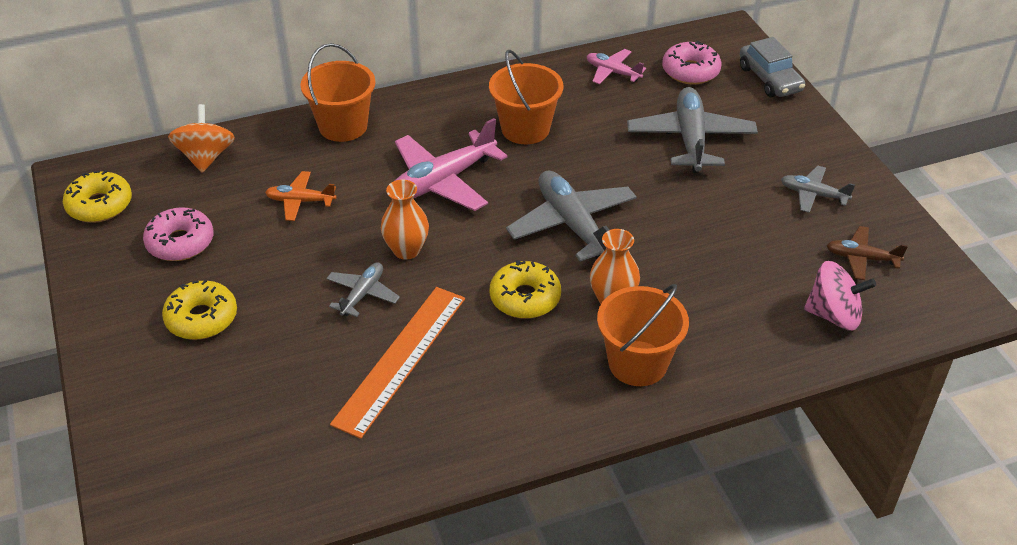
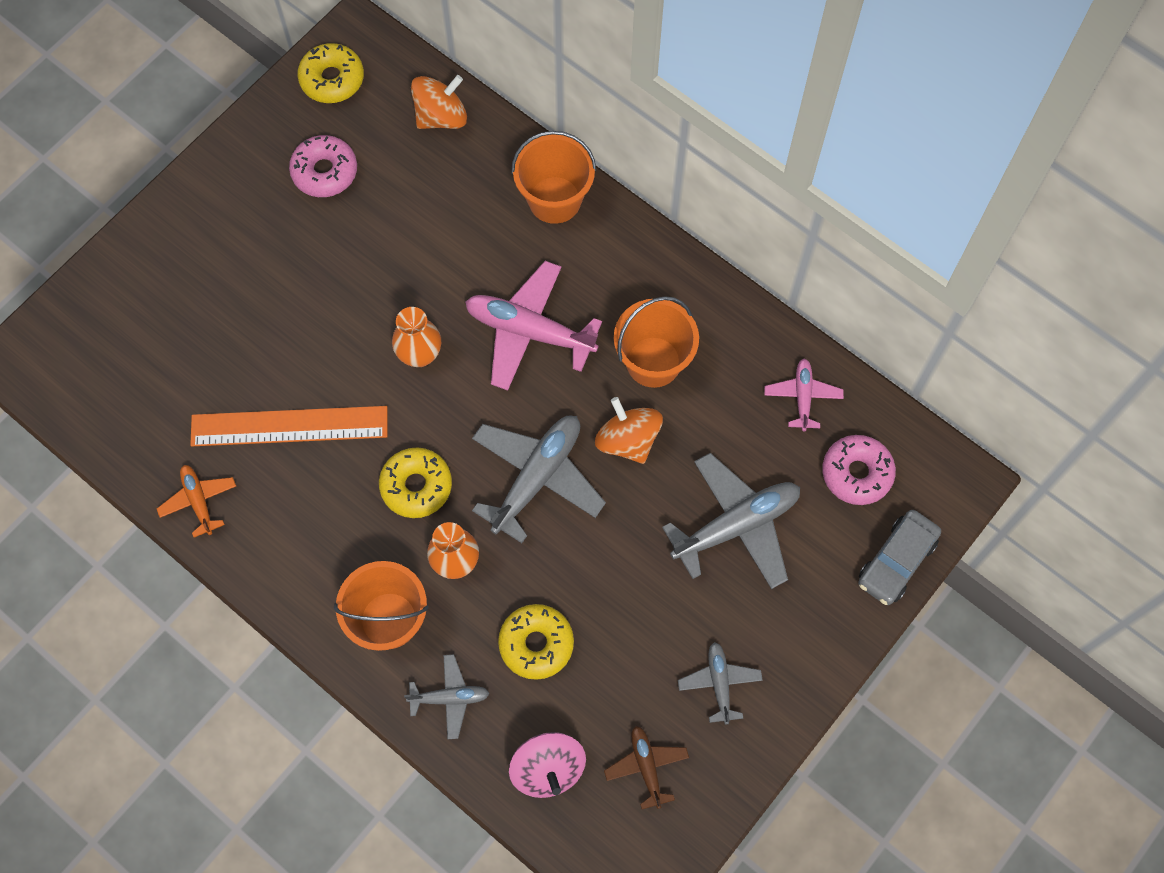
camera: 60 degrees right, 25 degrees up
yellow donut [162,280,237,340] -> yellow donut moved to [498,604,574,680]
orange plane [265,171,336,221] -> orange plane moved to [157,465,236,537]
grey plane [326,262,400,317] -> grey plane moved to [404,654,489,739]
none -> orange spinning top [595,397,663,464]

